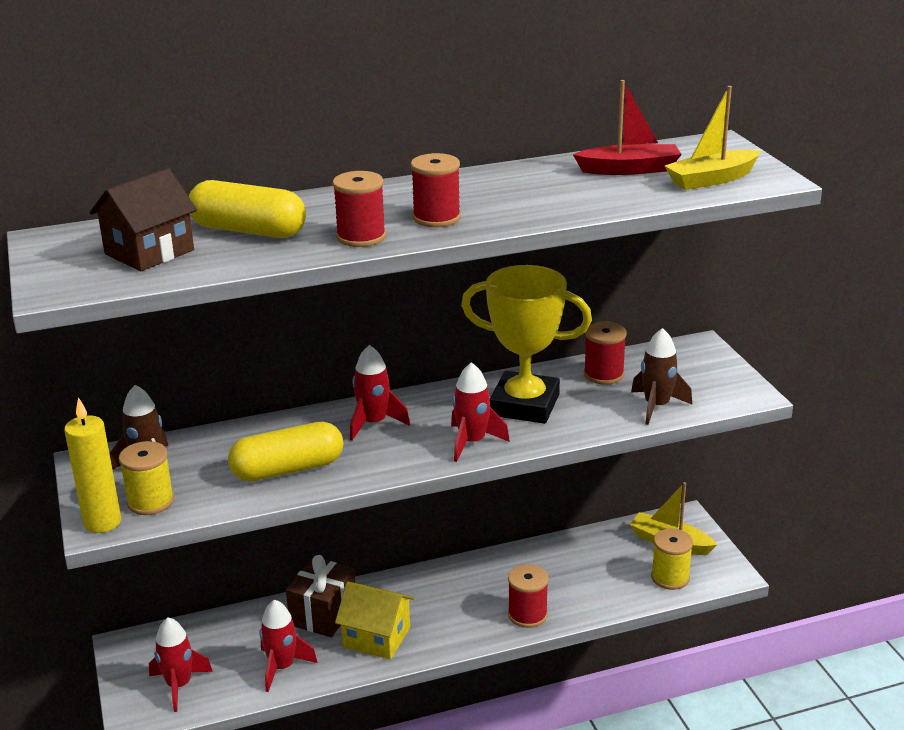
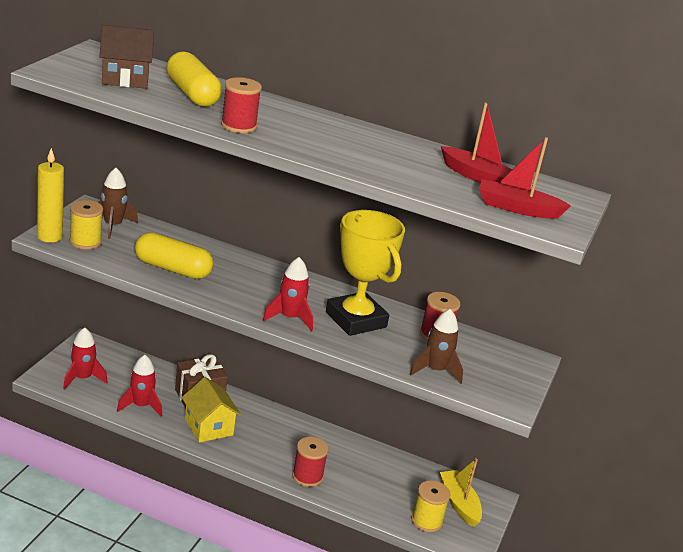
camera: 35 degrees right, 0 degrees up
red rocket [350,345,410,441] -> none
red spool [411,153,461,227] -> none
yellow boat [665,86,761,190] -> red boat [479,137,571,219]

